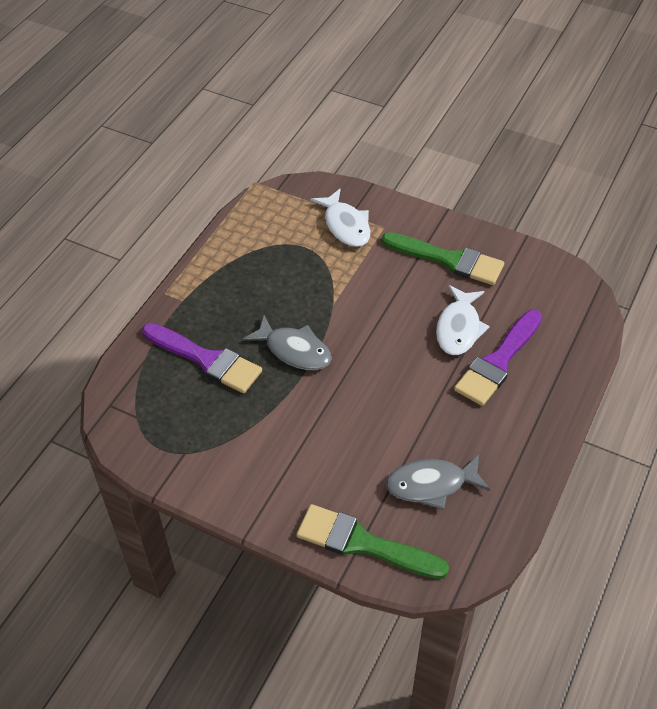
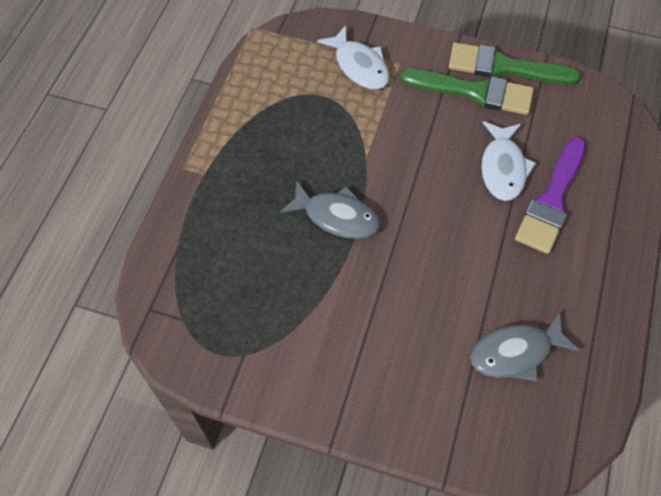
camera: 10 degrees left, 10 degrees up
purple brush [142,323,262,393] -> none
green brush [296,504,449,579] -> green brush moved to [449,42,581,85]

